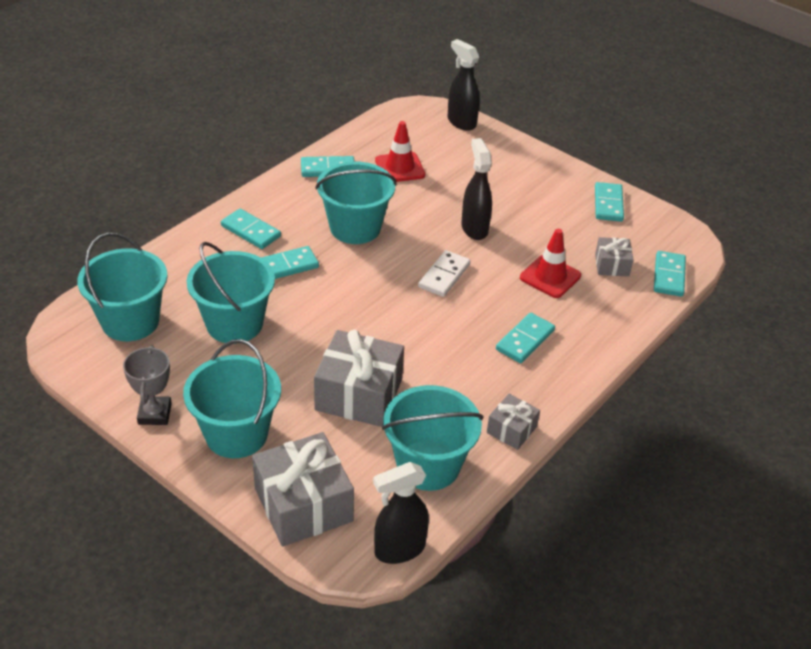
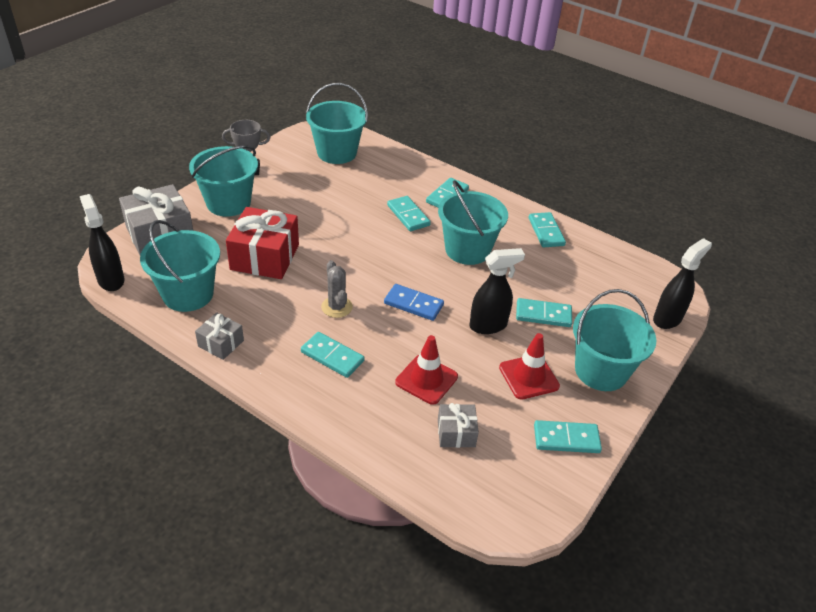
camera: 85 degrees right, 0 degrees up
turquoise bucket [187,242,275,344] -> turquoise bucket moved to [573,289,656,391]
grey gift [314,330,404,427] -> red gift [226,207,299,279]
red traffic cone [375,121,425,182] -> red traffic cone moved to [499,333,560,400]
white domino [418,250,470,297] -> blue domino [384,284,444,321]
turquoise domino [654,251,686,297] -> turquoise domino moved to [516,298,572,327]
none -> grey cactus [321,260,353,318]

